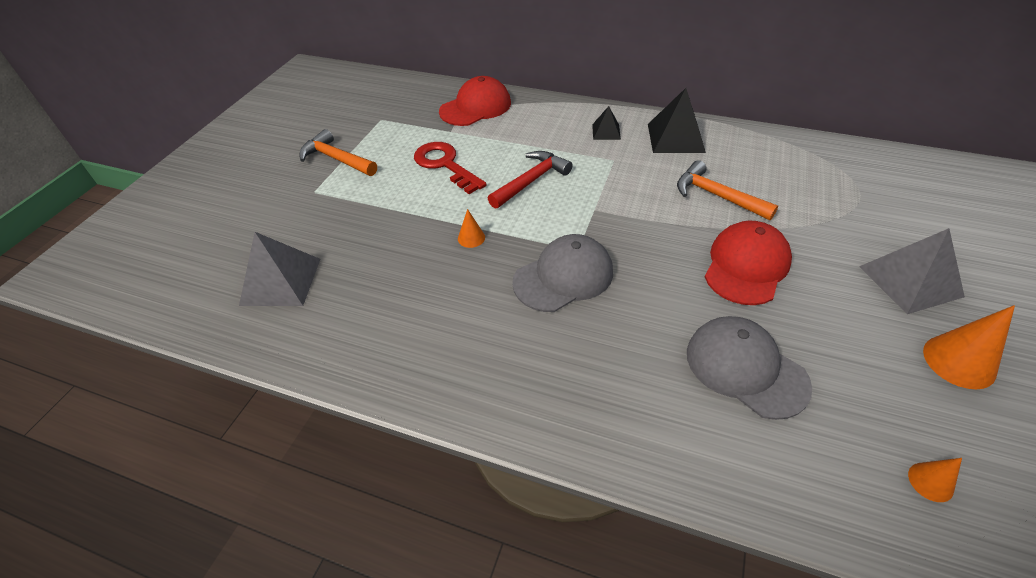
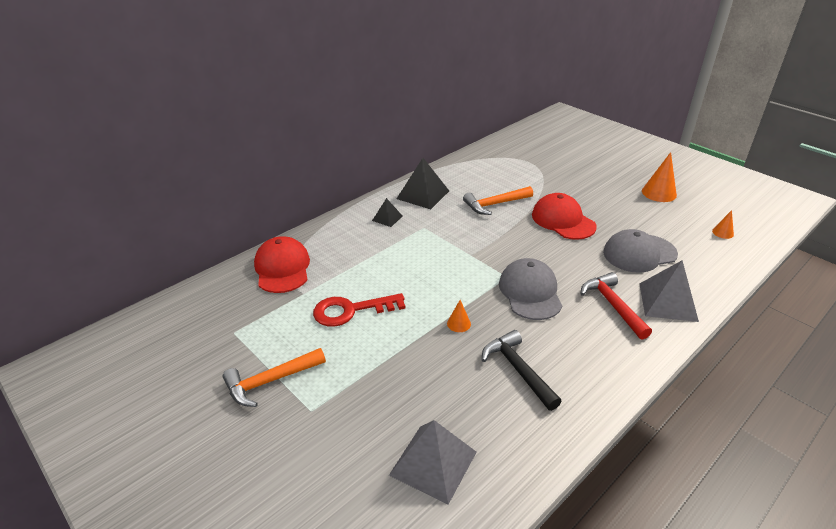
camera: 65 degrees left, 10 degrees down
red hammer [488,151,573,209] -> red hammer moved to [581,272,652,339]
grey pyramid [859,228,965,314] -> grey pyramid moved to [639,260,699,322]
none -> black hammer [482,330,562,411]

